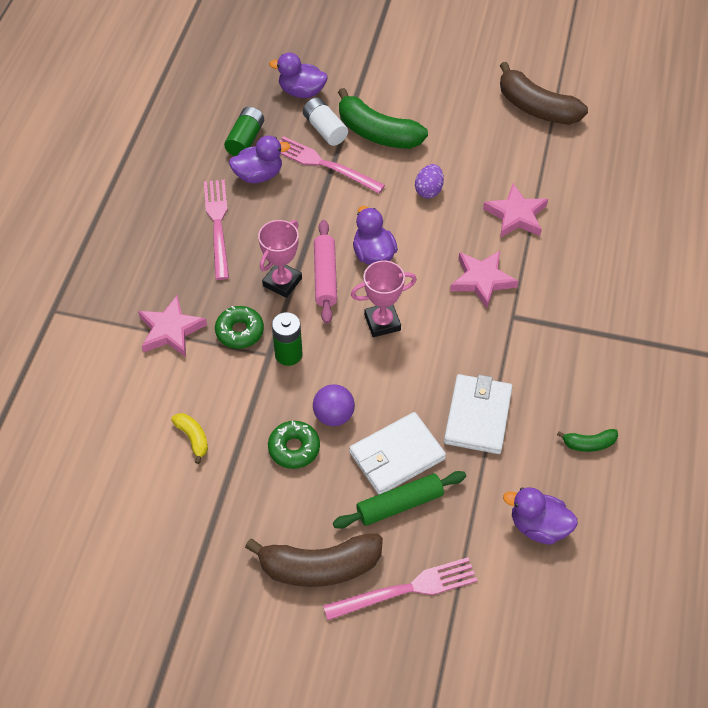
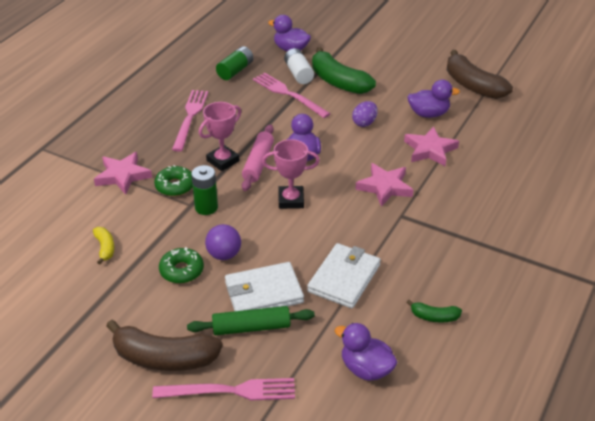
camera: 15 degrees right, 15 degrees down
purple duck [229,136,290,183] -> purple duck moved to [407,80,460,118]

